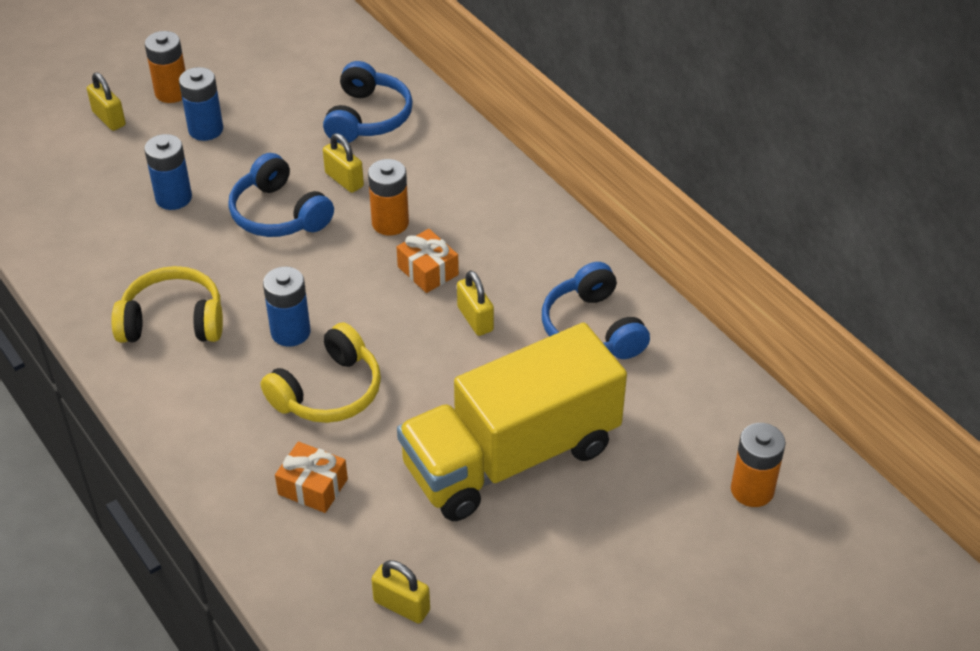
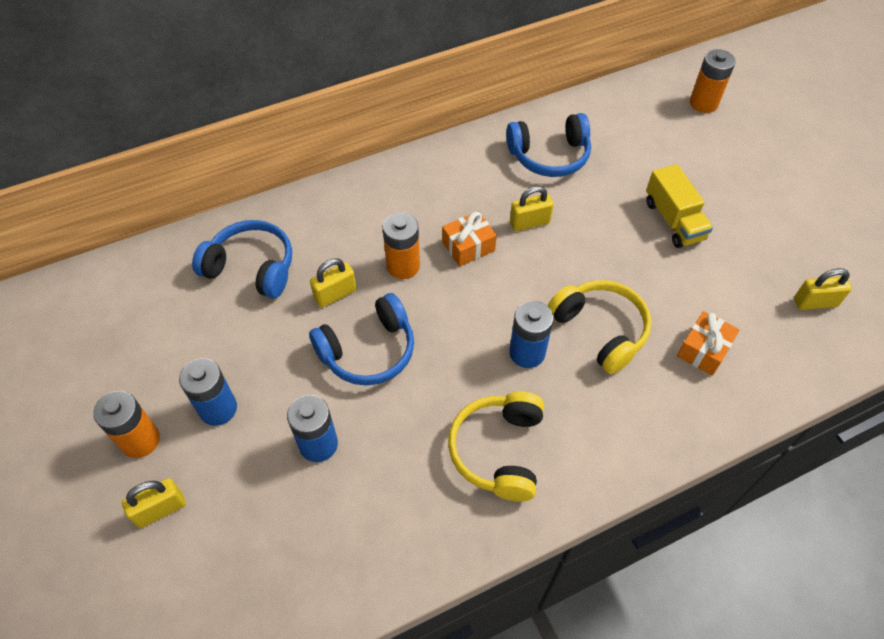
camera: 80 degrees left, 10 degrees up
yellow padlock [371,560,430,624] -> yellow padlock turned 45 degrees clockwise [794,268,852,310]
yellow truck [397,323,627,521] -> yellow truck [646,164,713,248], size x0.48

